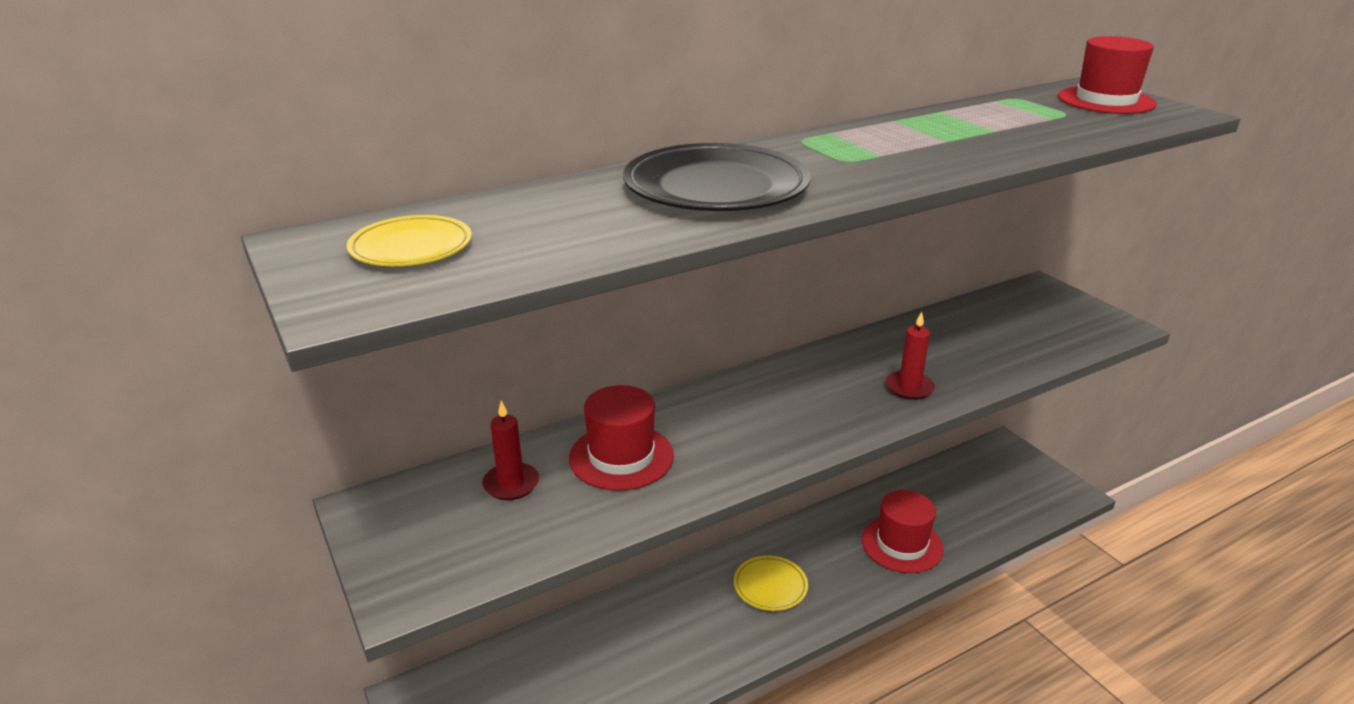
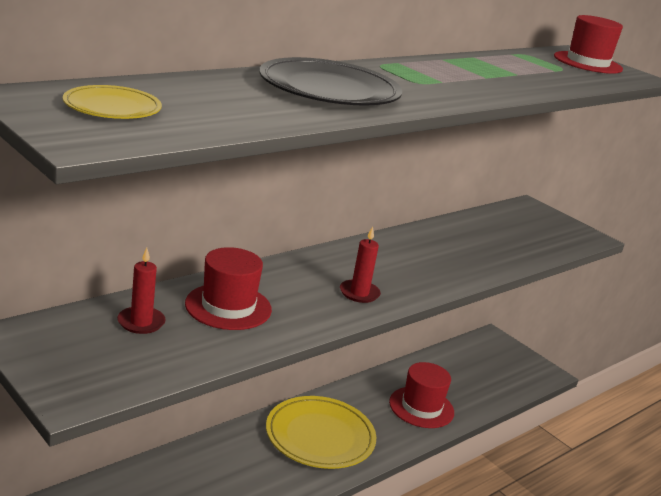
camera: 15 degrees left, 5 degrees down
yellow plate [734,555,808,611] -> yellow plate [266,396,376,469], size x1.78
red candle [886,312,935,400] -> red candle moved to [340,227,381,303]

